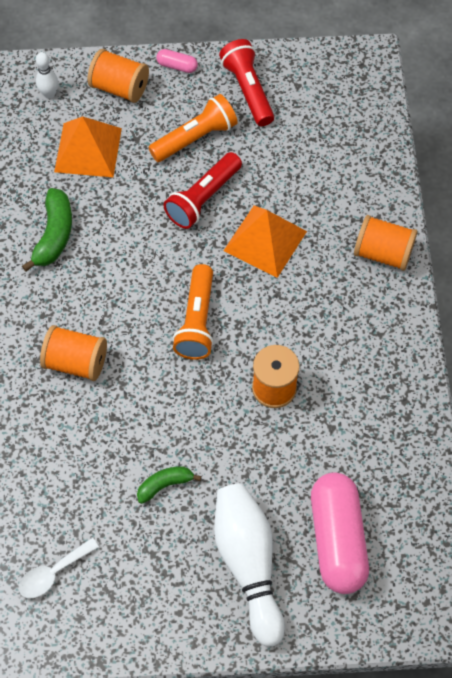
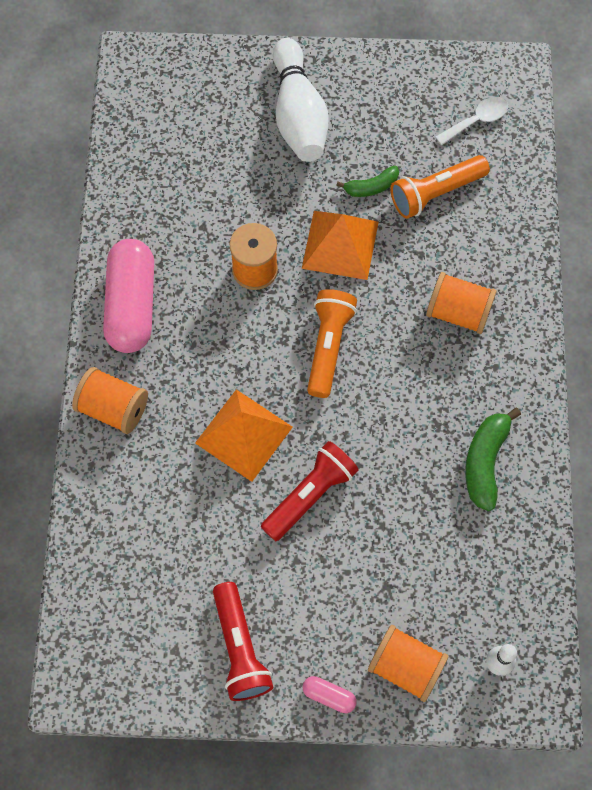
camera: 175 degrees left, 5 degrees up
orange pyramid [54,116,122,177] -> orange pyramid moved to [302,211,379,280]
orange flashlight [148,94,238,162] -> orange flashlight moved to [390,155,490,219]
pink capsule [311,472,369,594] -> pink capsule moved to [103,239,154,353]

